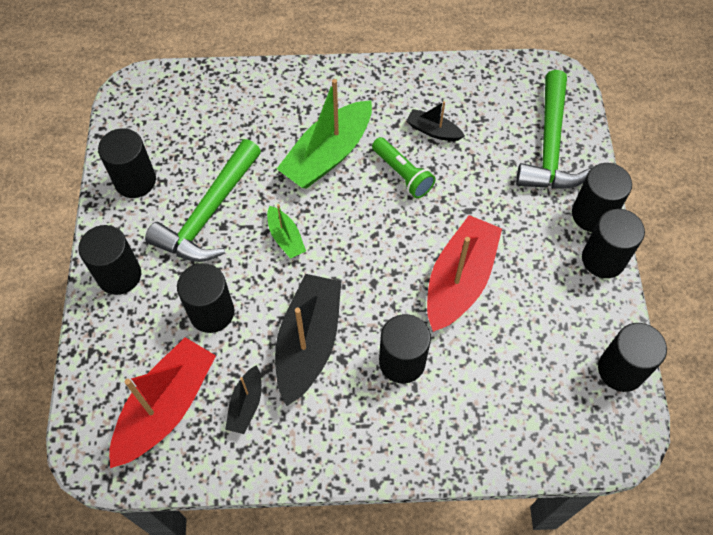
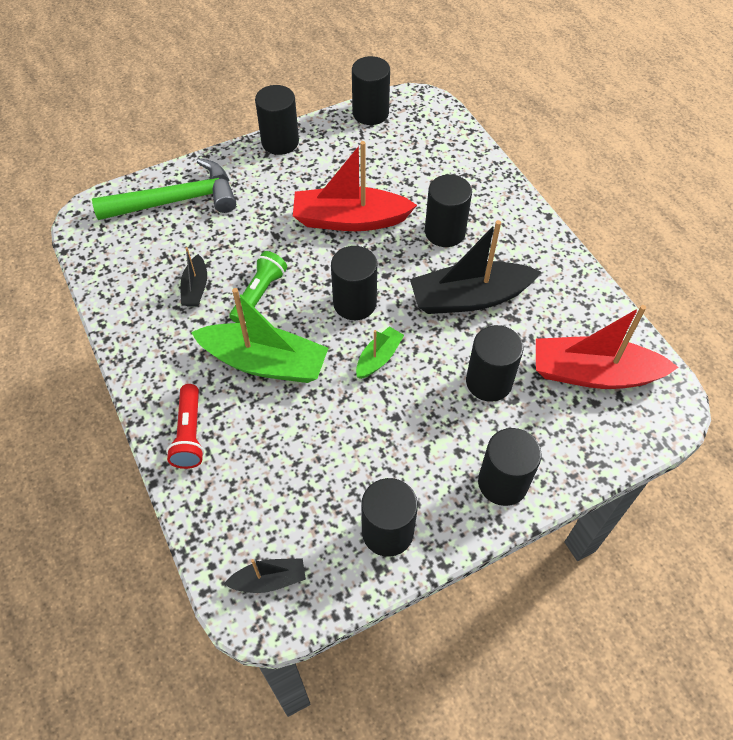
camera: 115 degrees left, 5 degrees down
green hammer [145,139,261,262] -> none
black boat [225,365,262,434] -> black boat moved to [224,558,306,593]
black cylinder [572,163,632,232] -> black cylinder moved to [331,246,377,320]
none -> red flashlight [166,384,204,469]

